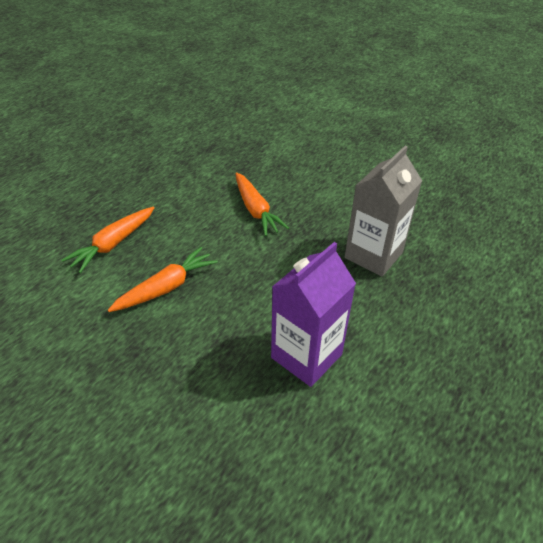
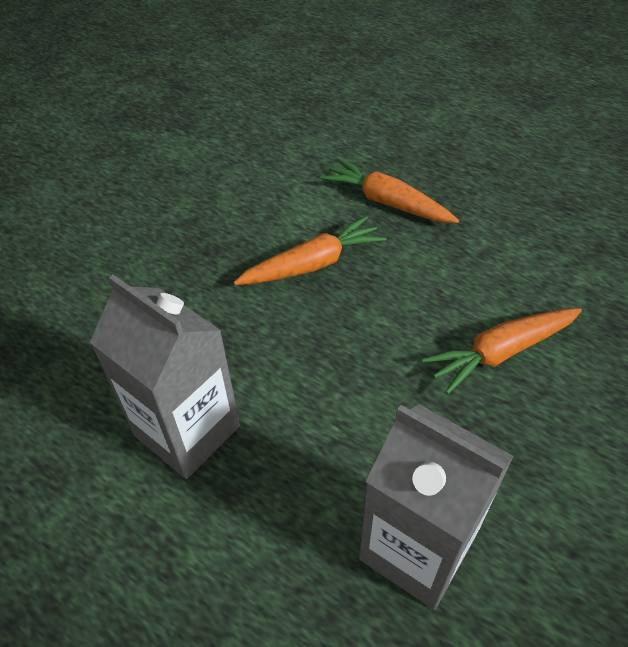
camera: 90 degrees right, 5 degrees up
orange carrot [108,247,218,312] -> orange carrot turned 75 degrees counterclockwise [233,216,386,285]
purple carton [271,242,356,387] -> grey carton [90,275,240,479]

